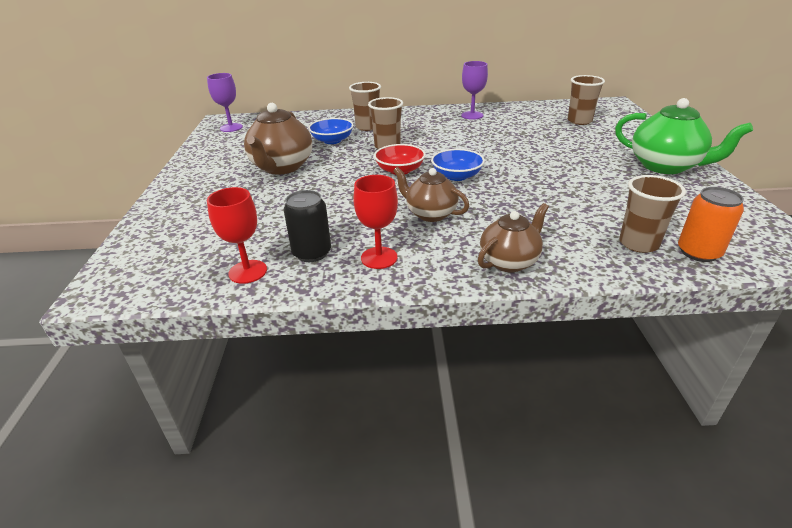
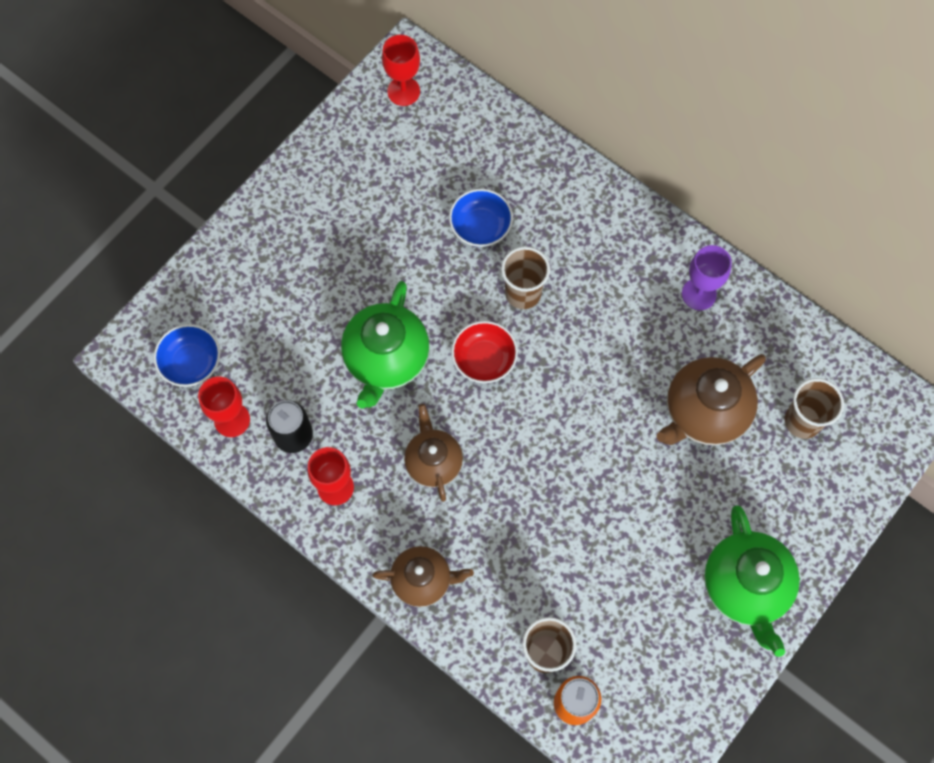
camera: 40 degrees right, 35 degrees up
purple goblet [207,73,243,132] -> red goblet [382,35,420,106]
brown teapot [244,103,312,175] -> brown teapot moved to [657,354,766,445]
brown cup [349,82,381,131] -> none
blue bowl [431,149,485,181] -> blue bowl moved to [154,324,220,387]
none -> green teapot [341,281,429,409]

